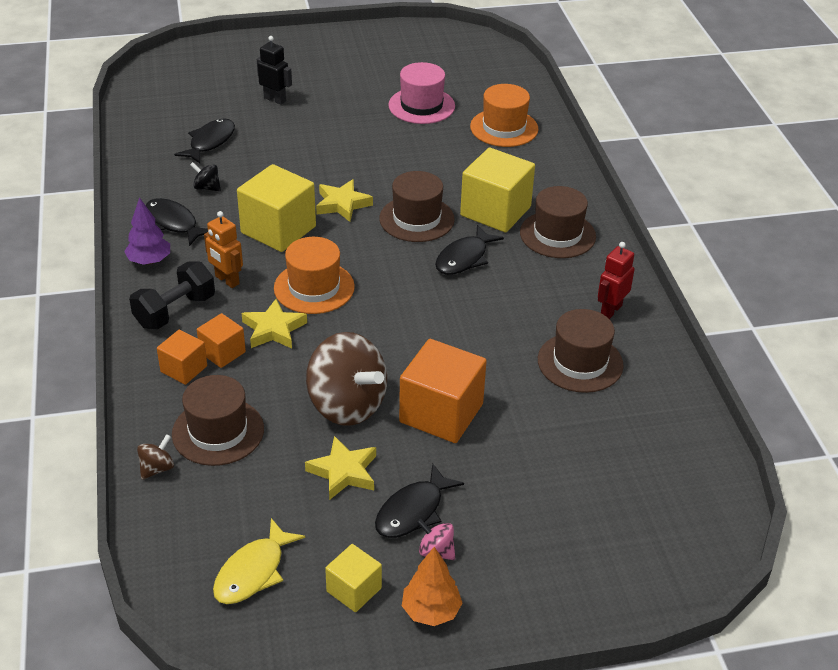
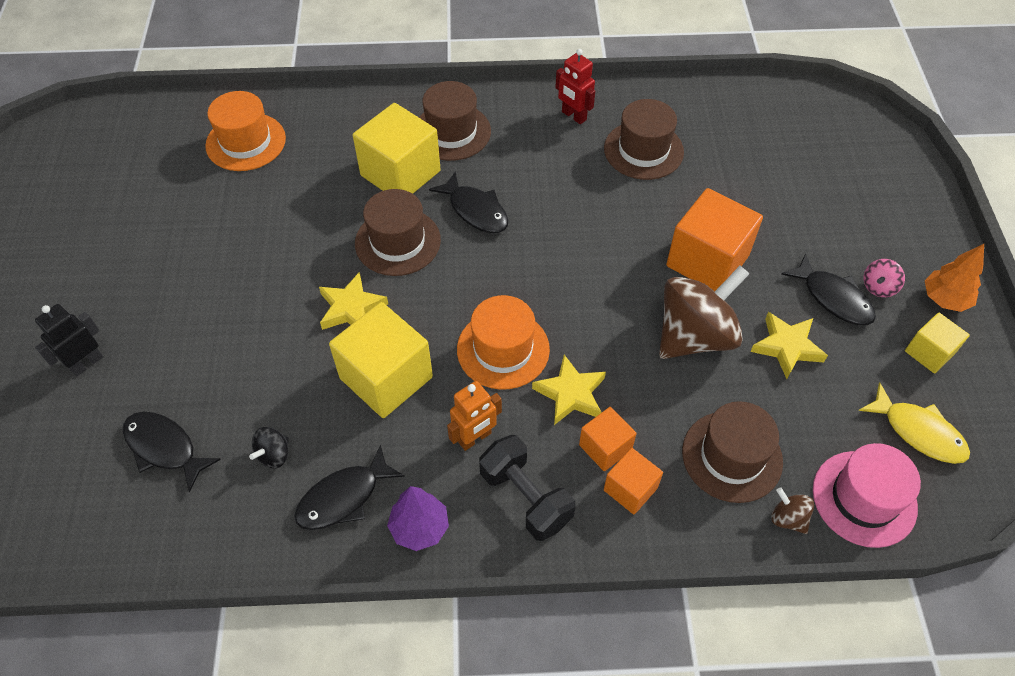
camera: 80 degrees left, 15 degrees up
pink hat [388,62,455,124] -> pink hat moved to [813,443,921,548]

